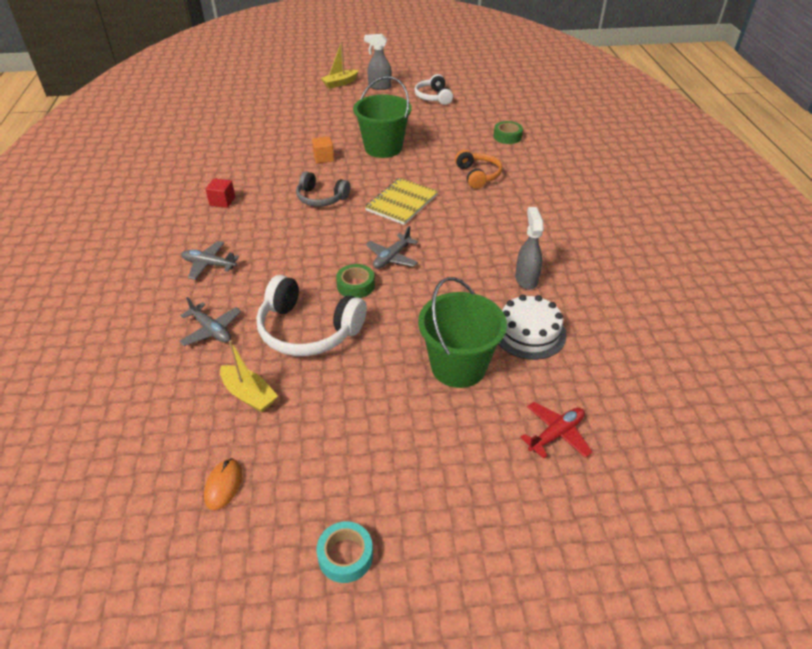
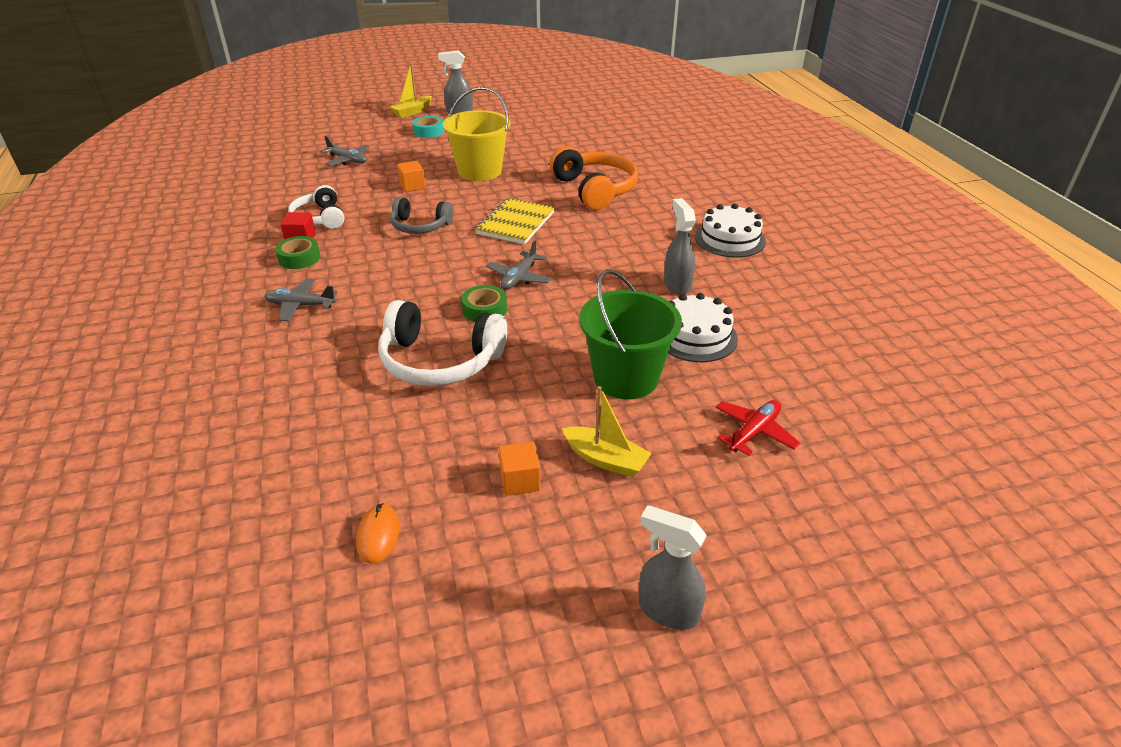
camera: 10 degrees left, 5 degrees down
grey plane [179,297,241,346] -> grey plane moved to [321,136,370,166]
yellow boat [220,340,278,412] -> yellow boat moved to [562,386,652,477]
turquoise tape [316,521,373,583] -> turquoise tape moved to [412,116,444,138]
green bucket [353,76,412,158] -> yellow bucket [443,87,510,181]
white headphones [414,74,453,105] -> white headphones moved to [288,185,344,229]
orange headphones [455,150,502,189] -> orange headphones [549,146,638,210], size x1.59
green tape [494,121,523,144] -> green tape moved to [275,236,320,269]
none -> orange cube [499,442,541,496]
none -> grey spray bottle [639,505,707,630]
none -> white cake [695,204,766,258]

